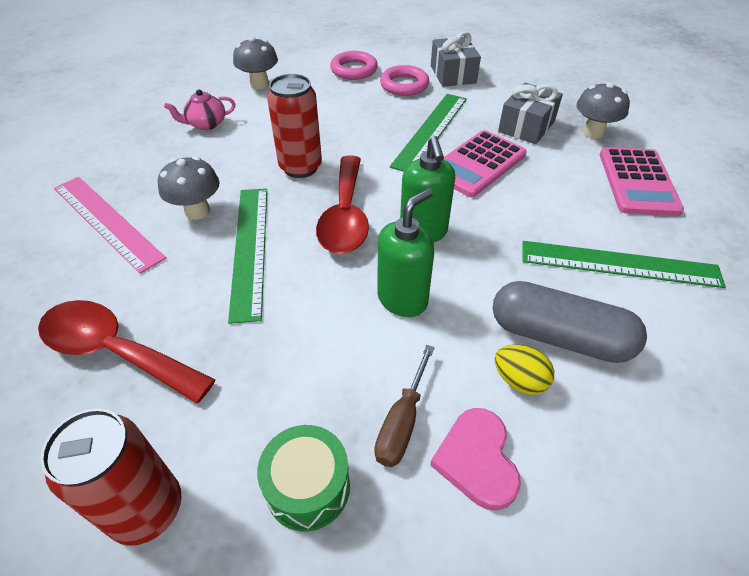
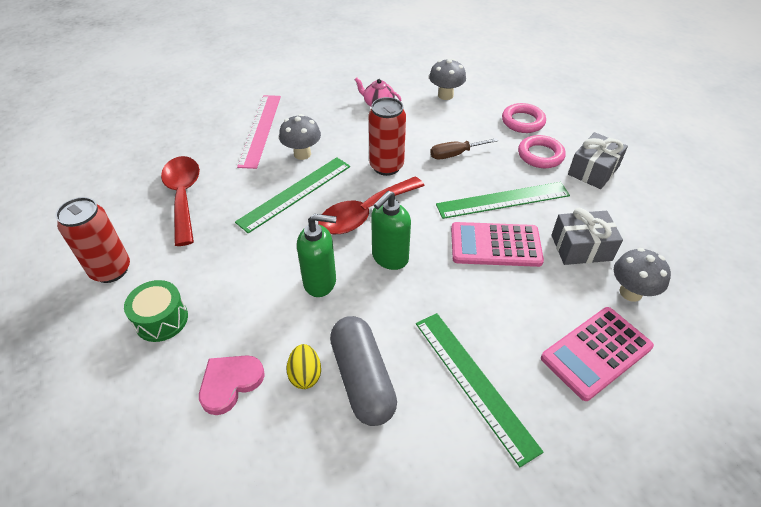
camera: 50 degrees right, 0 degrees up
brown screwdriver [374,345,435,467] -> brown screwdriver moved to [430,138,498,159]

